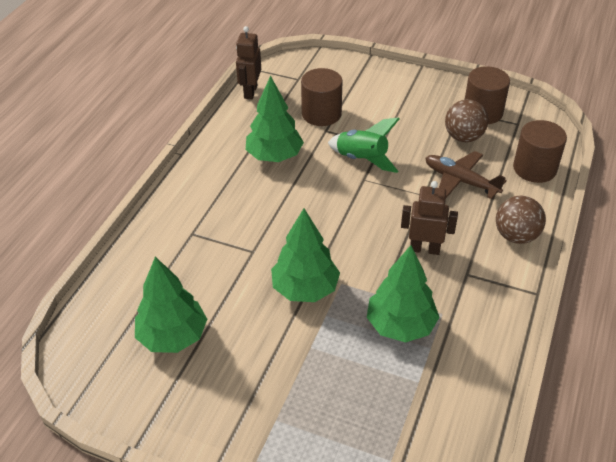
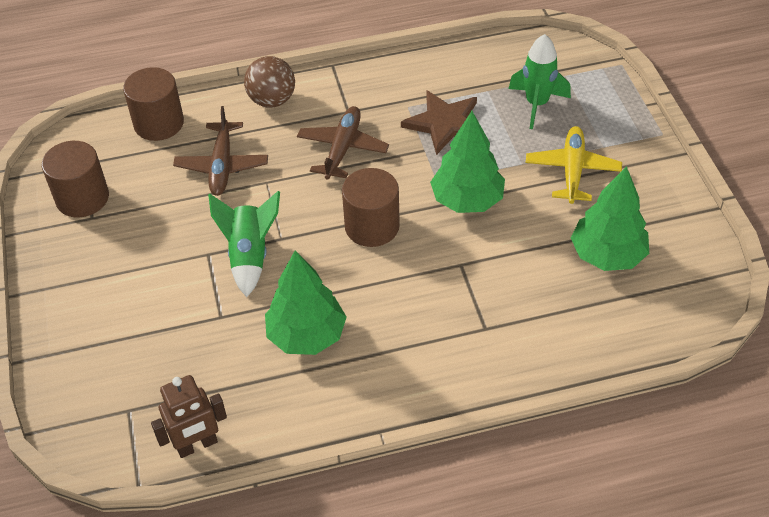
camera: 125 degrees left, 5 degrees up
brown cylinder [301,68,343,126] -> brown cylinder moved to [342,168,400,247]
green tree [367,245,440,343] -> brown star [401,90,477,155]
brown robot [401,181,458,255] -> brown plane [297,106,389,179]
brown ball [445,99,488,142] -> none
none -> green rocket [509,34,571,129]
none -> yellow plane [526,126,622,204]

